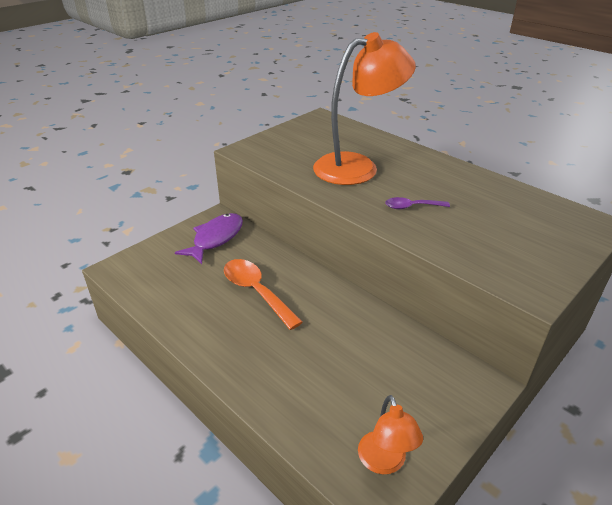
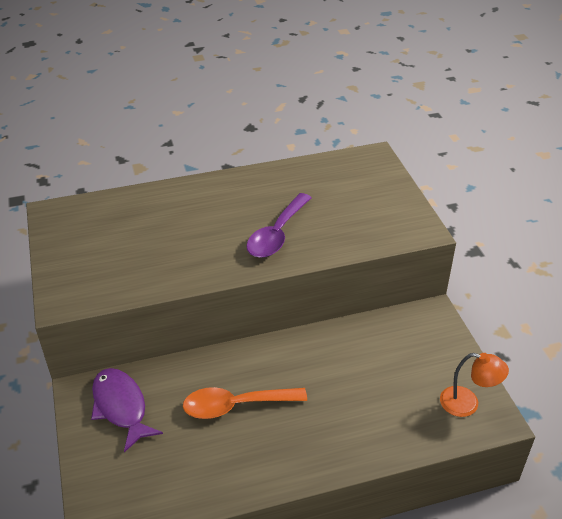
camera: 60 degrees left, 5 degrees up
orange lamp [313,32,416,185] -> none
purple spoon [385,197,450,209] -> purple spoon [247,193,312,258], size x1.78

